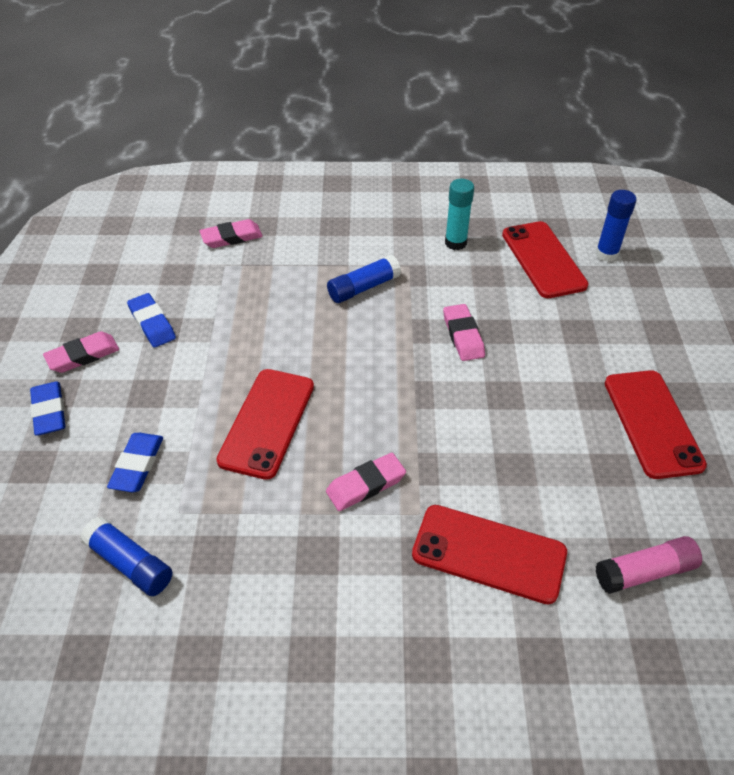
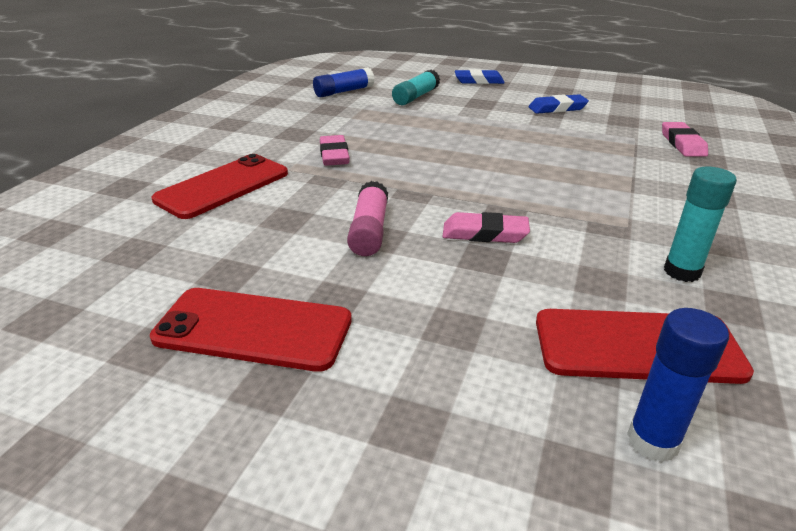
camera: 110 degrees right, 15 degrees down
pink eraser [43,331,119,373] -> none
blue eraser [107,433,163,492] -> turquoise glue stick [392,70,440,106]
red phone [216,369,314,480] -> none
blue glue stick [327,255,401,303] -> none
pink glue stick [596,536,702,594] -> pink glue stick moved to [347,181,388,256]

